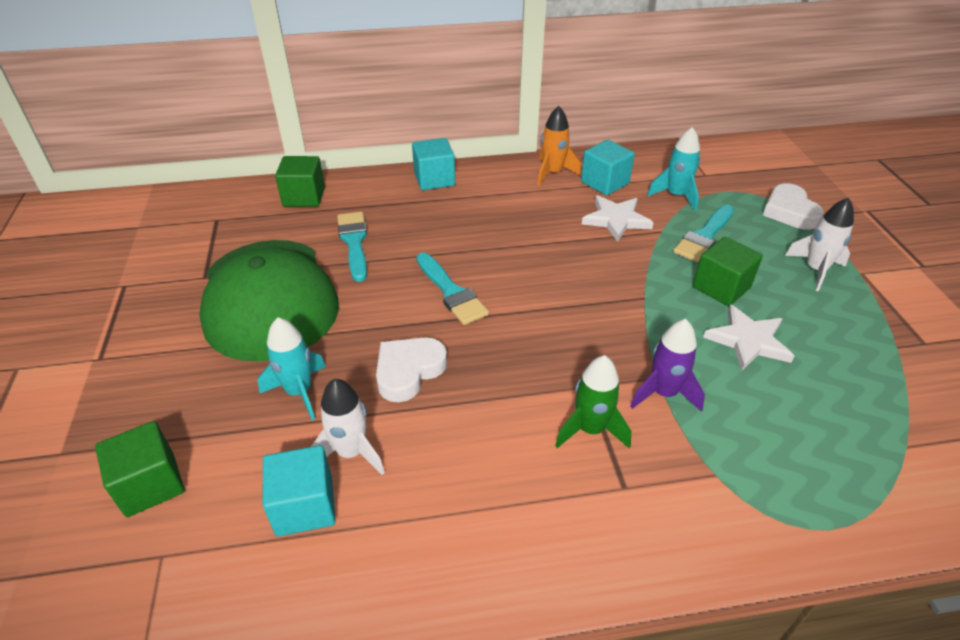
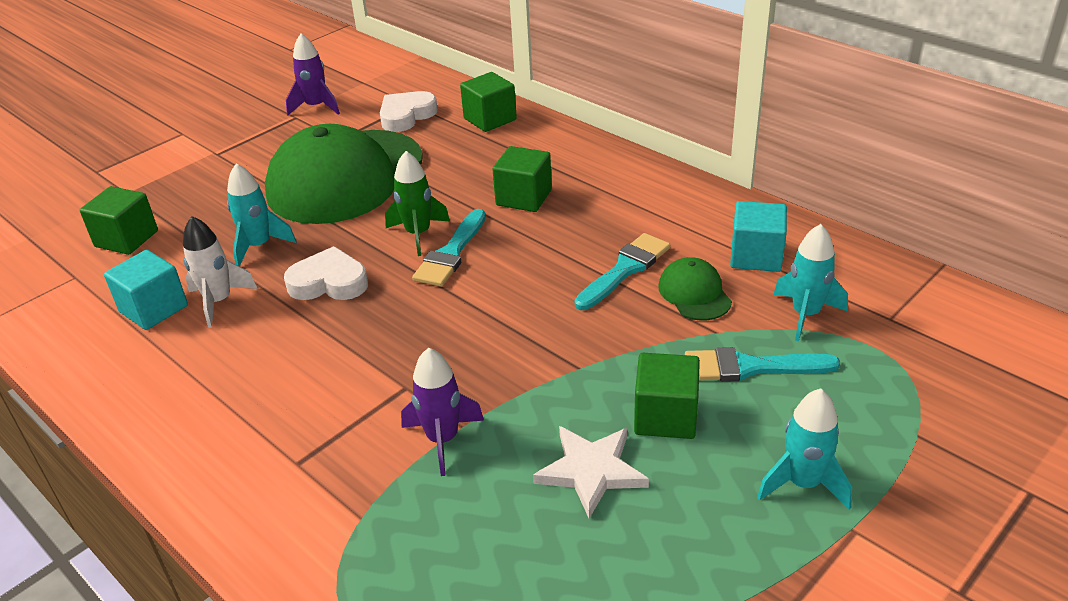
camera: 55 degrees right, 5 degrees down
turquoise brush [337,211,367,282] -> turquoise brush moved to [574,233,671,310]
turquoise cube [412,138,455,190] -> none
orange rocket [537,106,581,186] -> none
green rocket [555,355,631,448] -> green rocket moved to [385,151,450,256]
white star [582,195,654,242] -> green cap [659,257,732,321]
white heart [763,183,824,230] -> white heart moved to [380,91,438,132]
white rocket [785,198,854,291] -> turquoise rocket [757,388,852,510]
none -> purple rocket [286,33,340,116]
none -> green cube [493,146,552,212]

